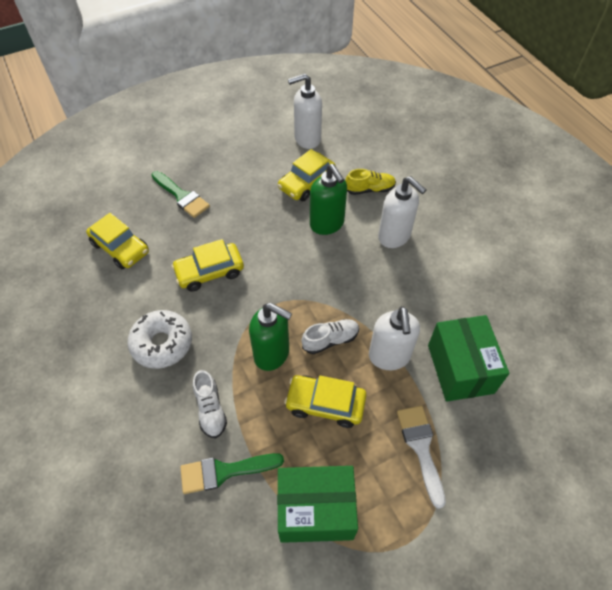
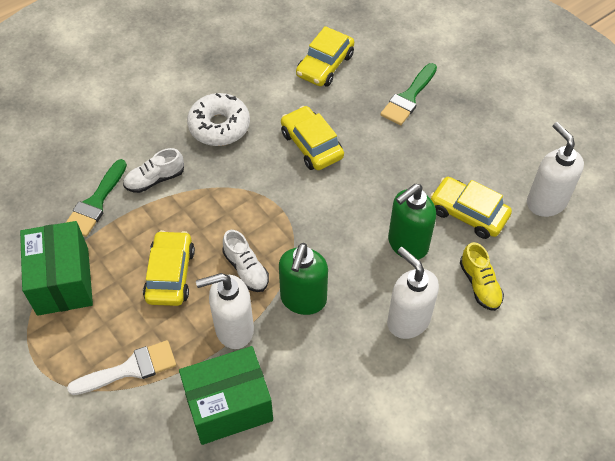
camera: 80 degrees right, 0 degrees up
green brush [180,453,284,494] -> green brush turned 135 degrees counterclockwise [66,159,127,237]
green soap dispenser [249,303,292,371] -> green soap dispenser moved to [279,243,328,315]
white soap dispenser [378,176,426,248] -> white soap dispenser turned 105 degrees clockwise [387,247,439,339]

